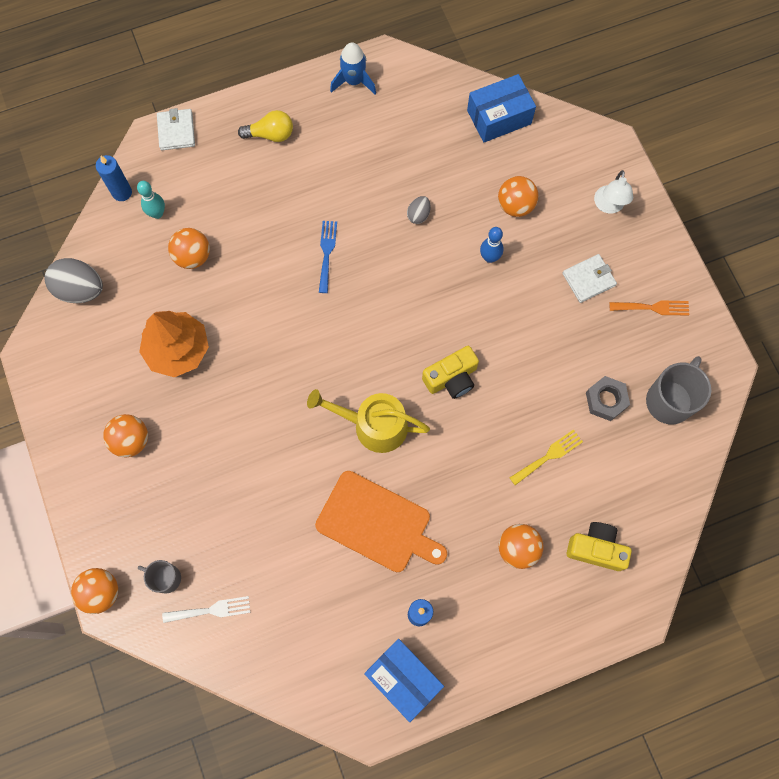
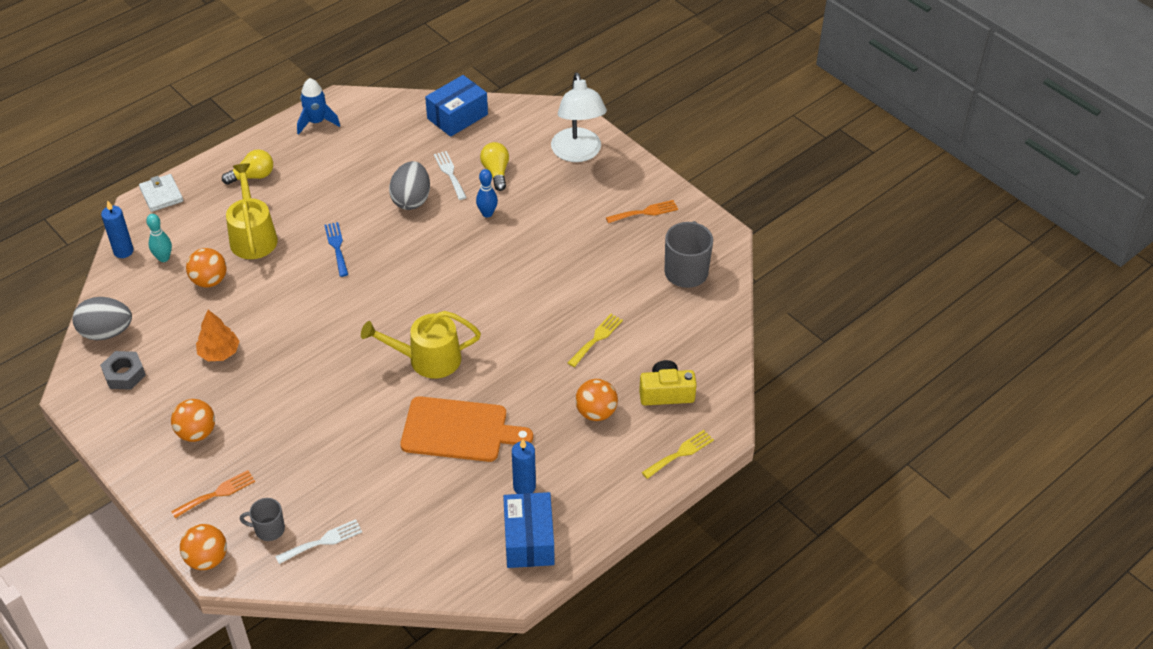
camera: 20 degrees left, 25 degrees down
orange tree [139,311,209,377] -> orange tree [196,310,240,361], size x0.64
blue box [364,639,444,722] -> blue box turned 60 degrees clockwise [503,492,554,568]
grey egg [407,196,431,224] -> grey egg [389,161,430,210], size x1.94
yellow camera [422,346,479,399] -> none
orange ball [498,176,539,217] -> yellow light bulb [480,142,509,191]
white wallet [563,254,617,303] -> none
grey nut [586,376,630,421] -> grey nut moved to [100,351,146,390]
white lamp [594,170,633,213] -> white lamp [551,72,607,162], size x1.76
none -> orange fork [171,470,255,518]
none -> yellow watering can [226,163,278,259]
none -> white fork [434,151,467,200]
none -> yellow fork [642,430,714,479]

